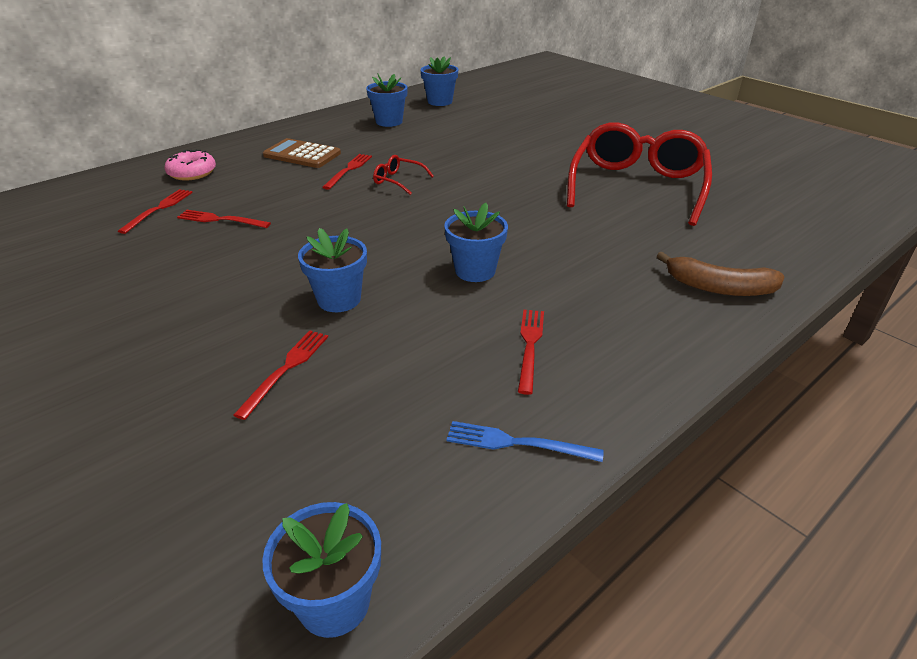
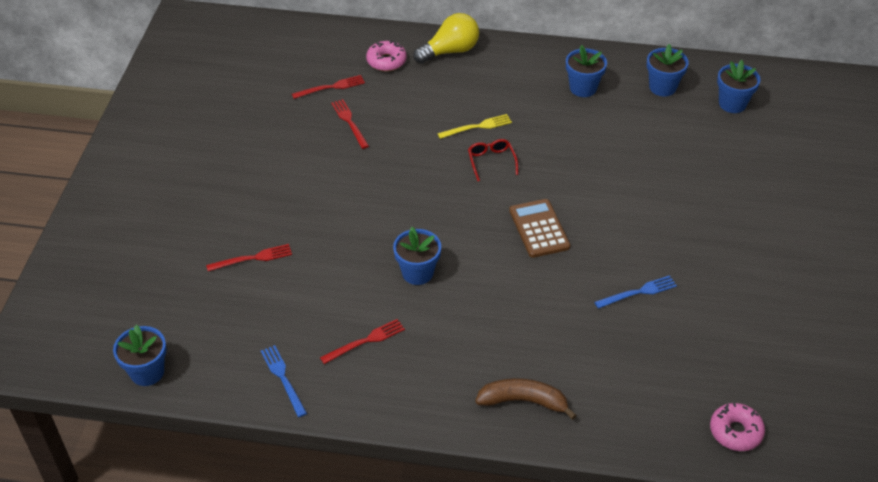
camera: 50 degrees right, 10 degrees up
brown calculator [263,138,341,168] -> brown calculator moved to [509,199,570,258]
blue flower pot [298,228,367,312] -> blue flower pot moved to [717,60,761,113]
red fork [322,154,372,190] -> yellow fork [437,114,512,139]
red glasses [567,122,712,226] -> blue fork [595,275,677,309]
brown banana [657,252,784,296] -> brown banana turned 120 degrees clockwise [475,378,577,420]
none -> yellow light bulb [413,13,479,64]
none -> pink donut [710,402,765,451]

